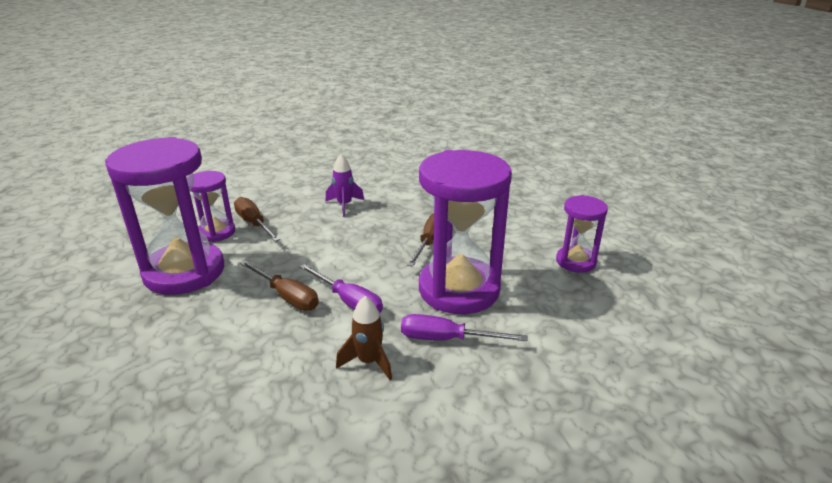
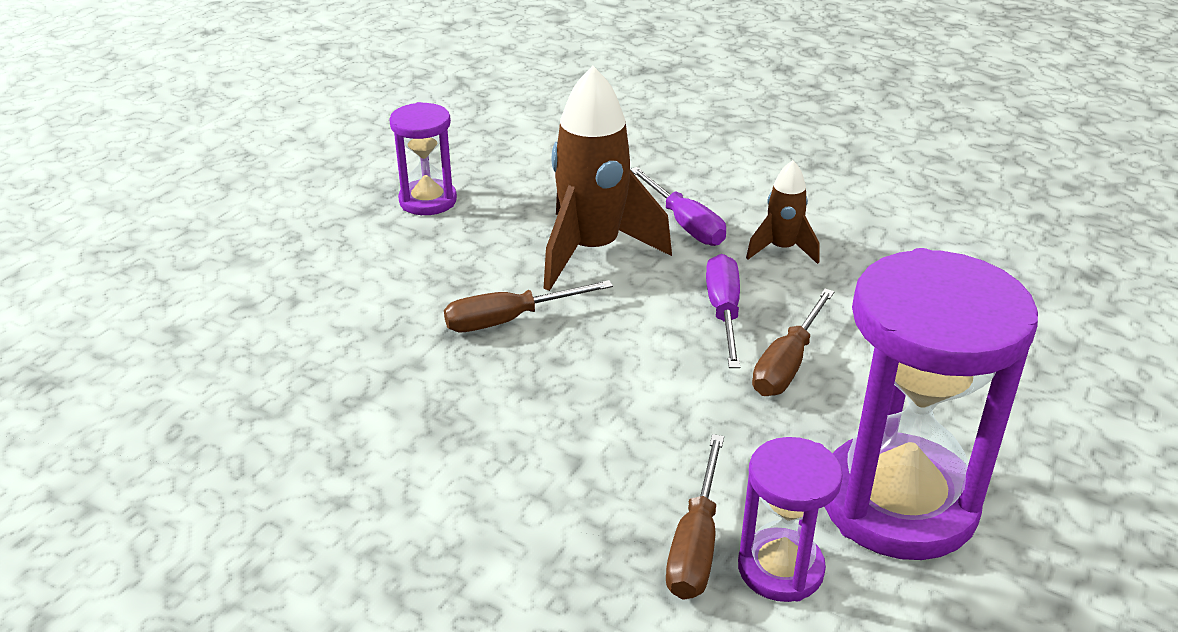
camera: 130 degrees left, 5 degrees up
brown screwdriver [240,260,319,311] -> brown screwdriver turned 150 degrees counterclockwise [752,289,835,396]
purple rocket [326,154,364,216] -> none
purple hourglass [419,150,512,314] -> brown rocket [543,66,672,291]

